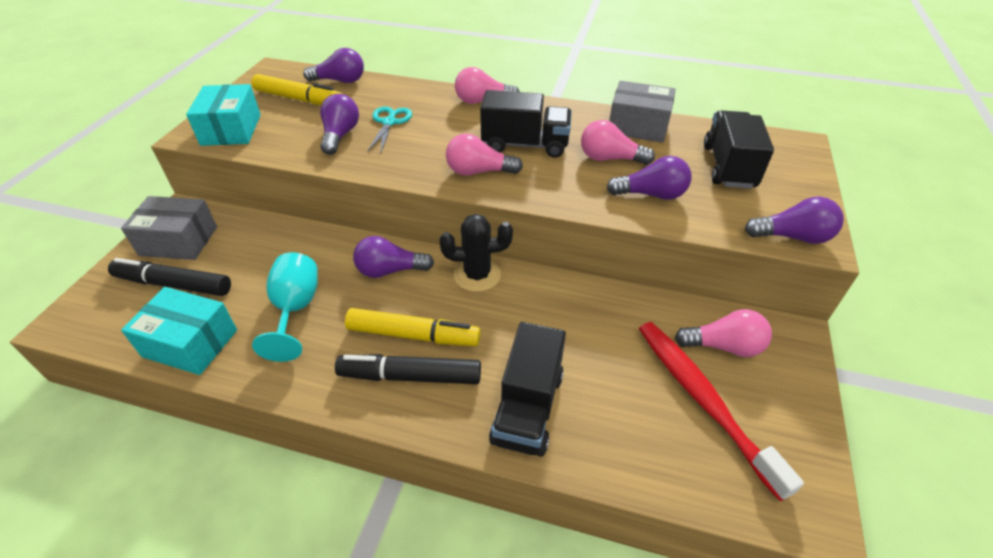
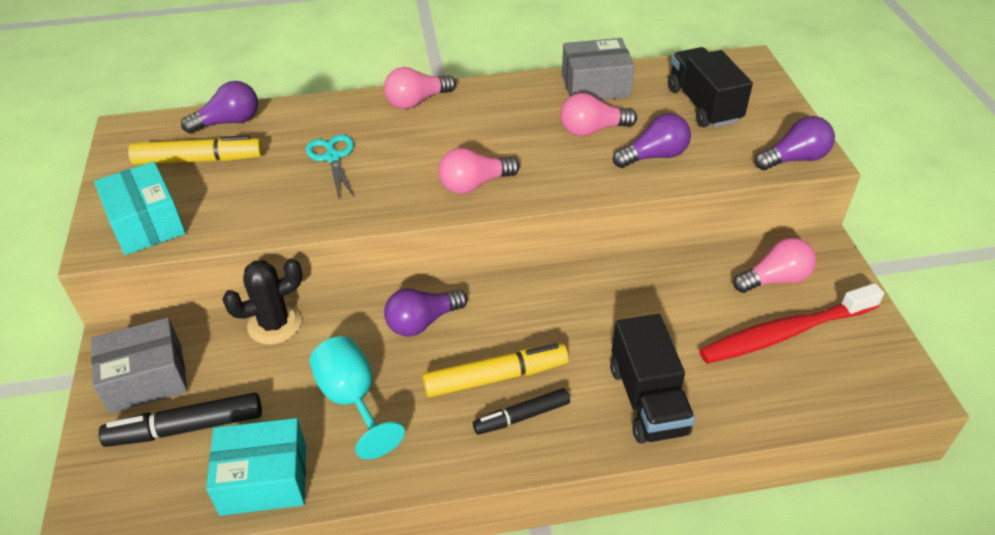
camera: 25 degrees left, 0 degrees up
purple light bulb [320,94,359,155] -> none
black marker [335,354,481,384] -> black marker [473,388,570,435], size x0.66
black cactus [440,214,513,292] -> black cactus moved to [222,258,303,345]
black truck [480,90,572,158] -> none
red toothbrush [639,322,804,501] -> red toothbrush turned 60 degrees counterclockwise [699,283,884,364]

